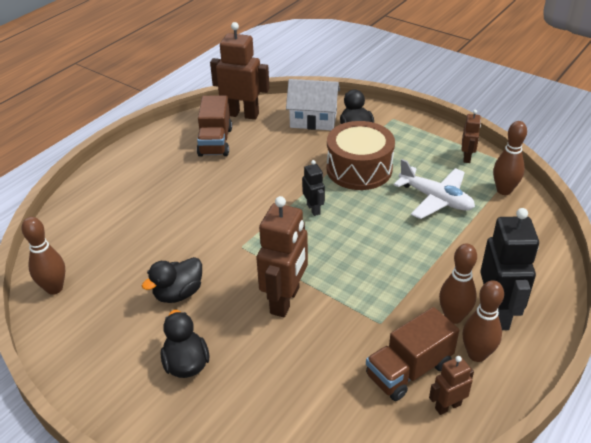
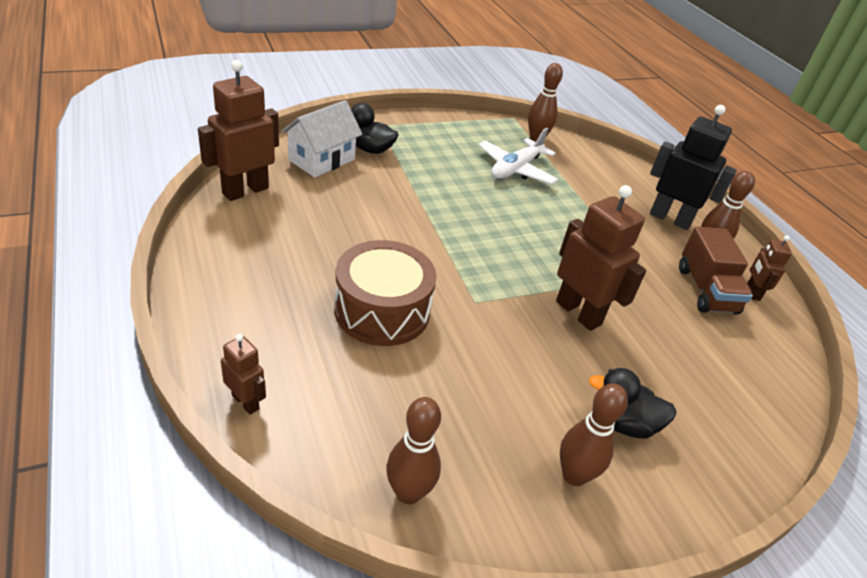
camera: 65 degrees left, 0 degrees up
black duck [142,257,202,303] -> none
brown truck [197,95,232,157] -> none
black robot [302,160,325,216] -> none
brown drum [327,121,395,190] -> brown drum moved to [334,240,437,346]
white plane [394,159,475,219] -> white plane turned 150 degrees clockwise [478,128,558,184]
brown bowling pin [439,244,477,324] -> brown bowling pin moved to [560,383,628,486]
brown robot [462,110,481,163] -> brown robot moved to [221,334,266,415]

